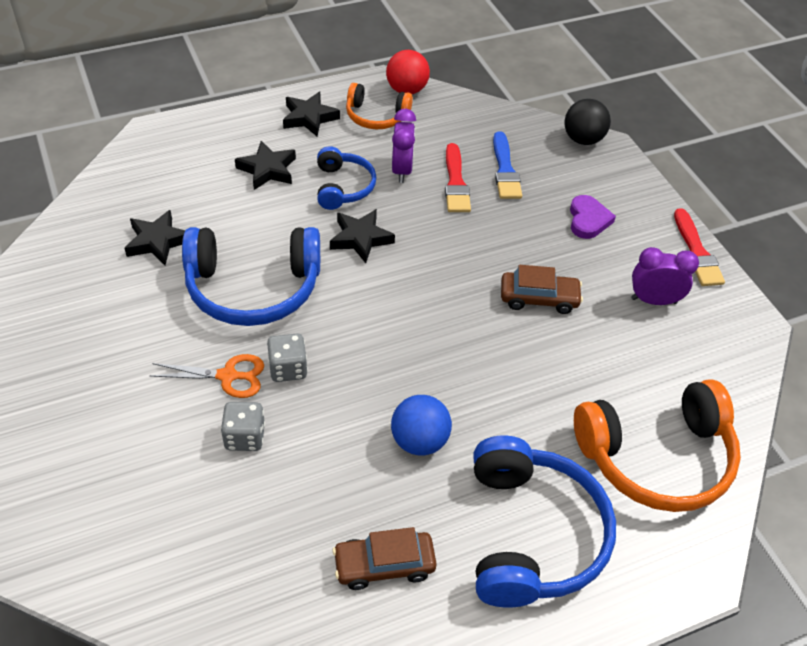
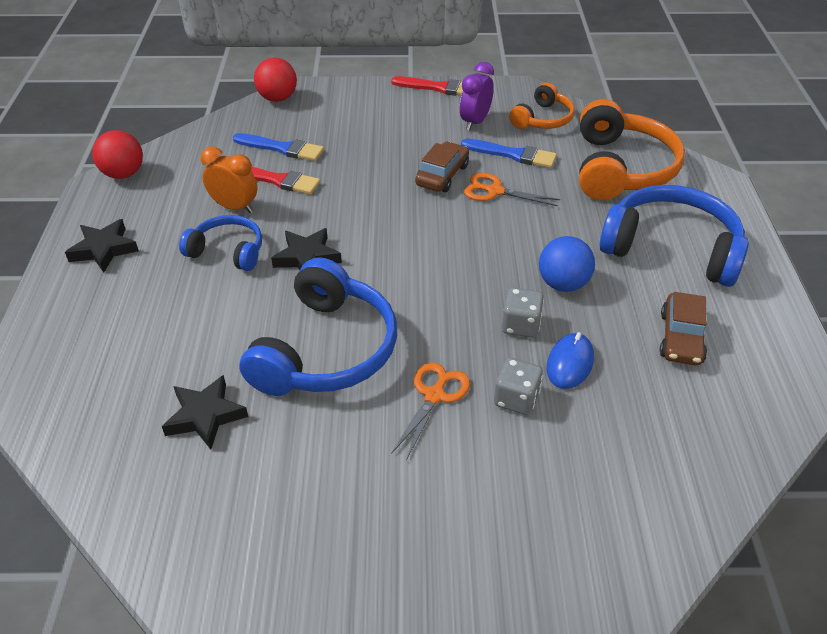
camera: 65 degrees left, 5 degrees down
black star [235,141,296,190] -> none
grey dice [267,334,308,382] -> grey dice moved to [502,288,544,338]
orange headphones [346,83,413,129] -> orange headphones moved to [509,83,575,129]
purple clock [392,109,416,183] -> orange clock [201,147,258,213]
black ball [564,99,611,145] -> red ball [254,58,297,102]
purple heart [570,195,616,239] -> none
none -> blue brush [461,139,557,168]
none -> orange scissors [464,173,560,206]
none -> blue mouse [546,332,594,389]

